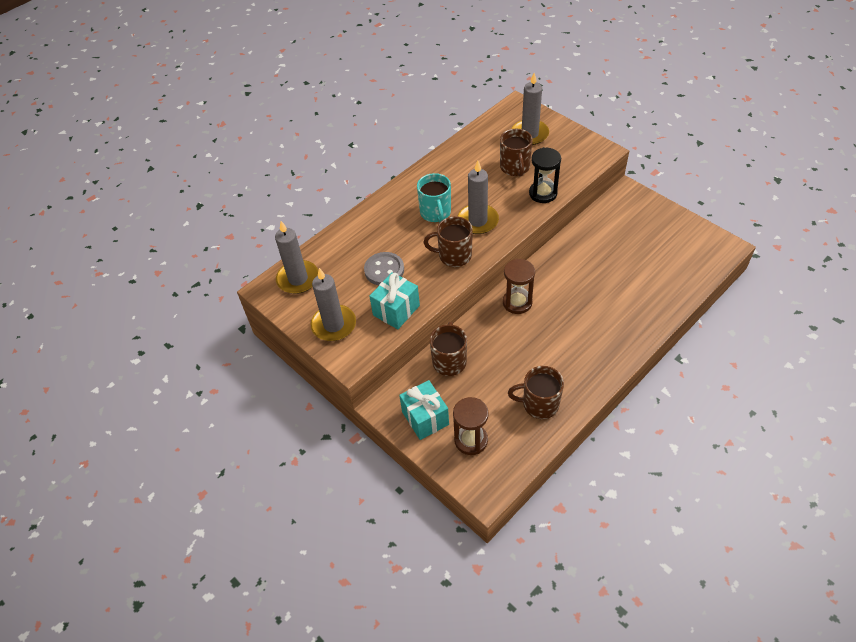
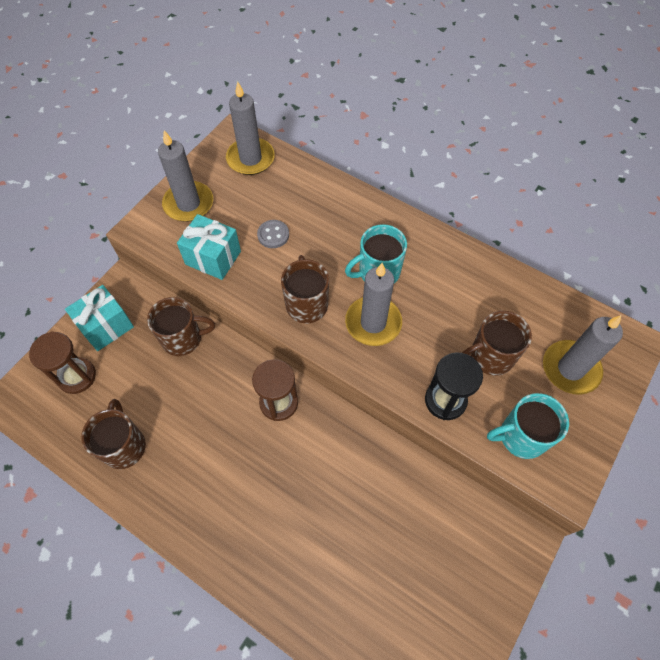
camera: 75 degrees right, 10 degrees up
grey button [364,252,404,285] -> grey button [257,220,289,248], size x0.66
none -> turquoise mug [487,393,569,459]

